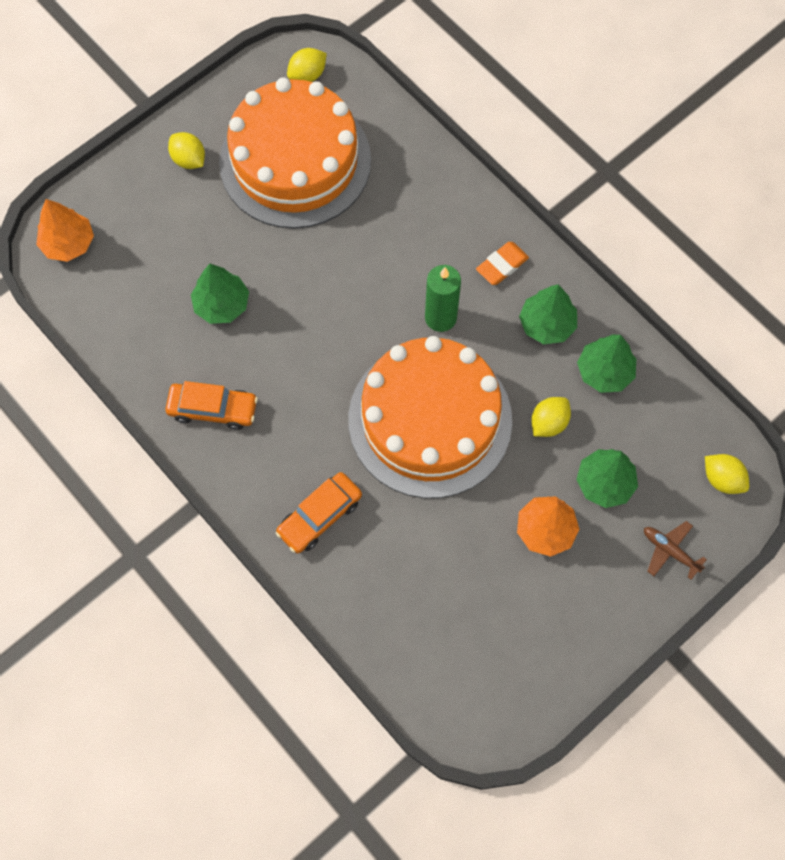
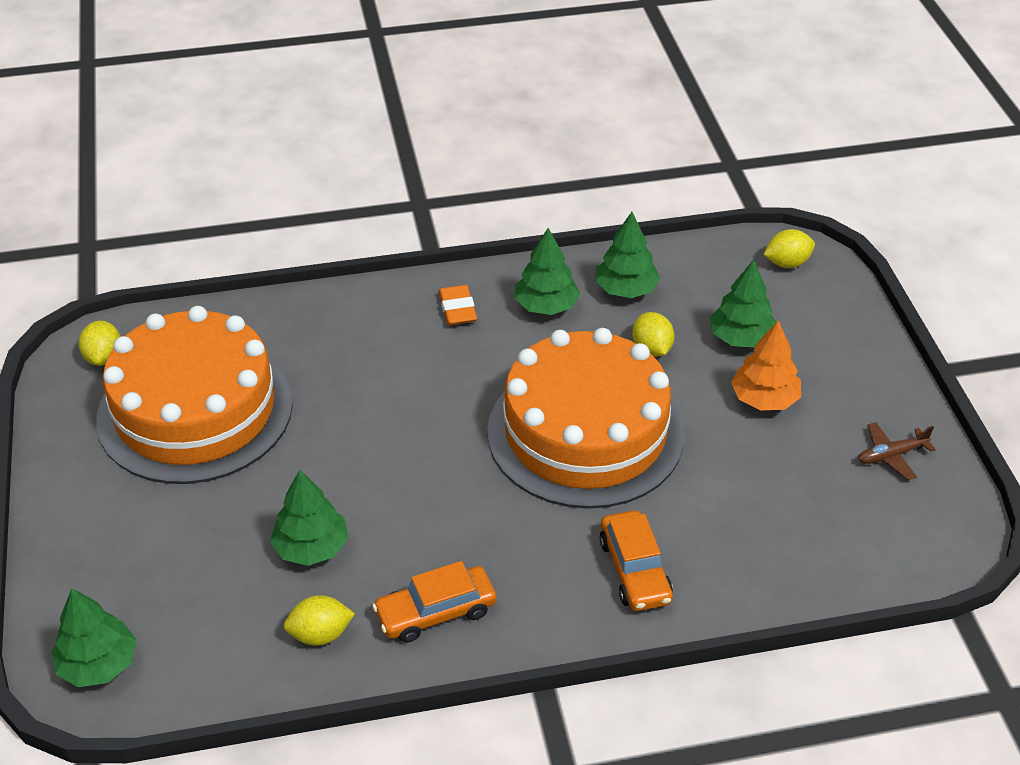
camera: 60 degrees left, 25 degrees down
orange tree [36,199,94,262] -> green tree [52,588,137,687]
orange car [165,381,258,430] -> orange car turned 150 degrees counterclockwise [372,561,497,643]
yellow lemon [168,132,205,169] -> yellow lemon moved to [284,595,355,646]
green candle [425,265,461,332] -> none
brown plane [644,521,707,580] -> brown plane moved to [858,422,936,480]

